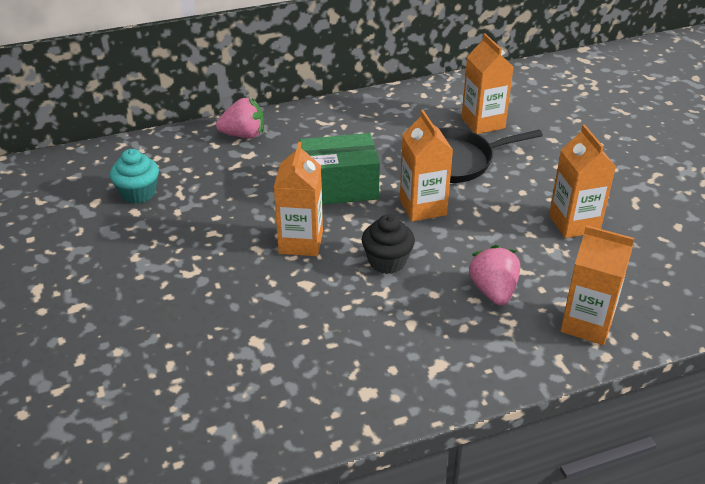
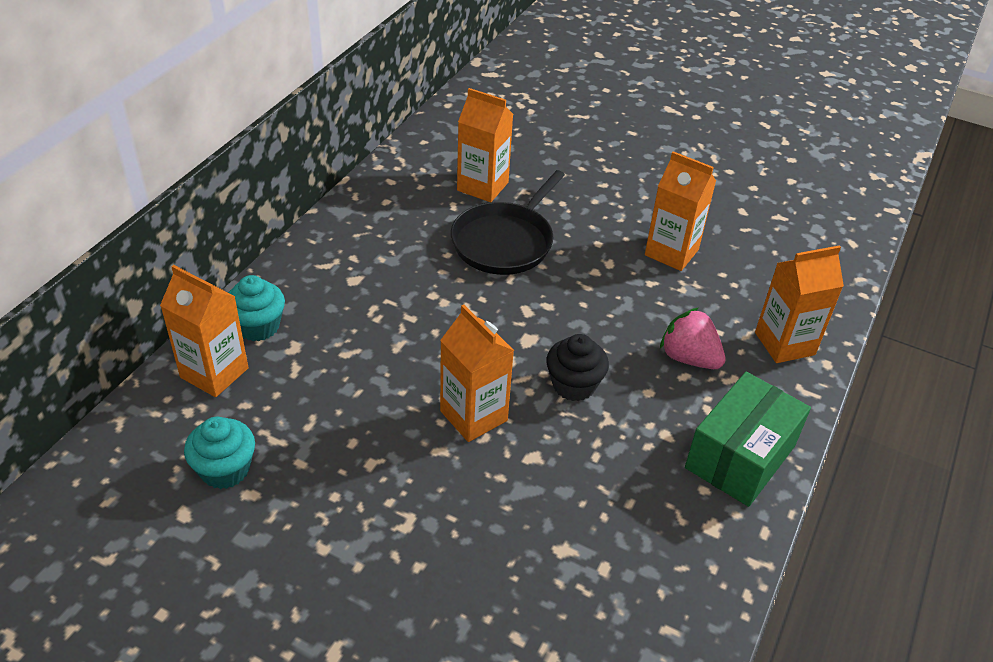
camera: 45 degrees left, 5 degrees up
pink strawberry [216,98,264,139] -> turquoise cupcake [228,275,285,341]
green box [299,133,380,205] -> green box moved to [685,372,811,507]
orange carton [400,110,453,222] -> orange carton moved to [160,265,249,397]

